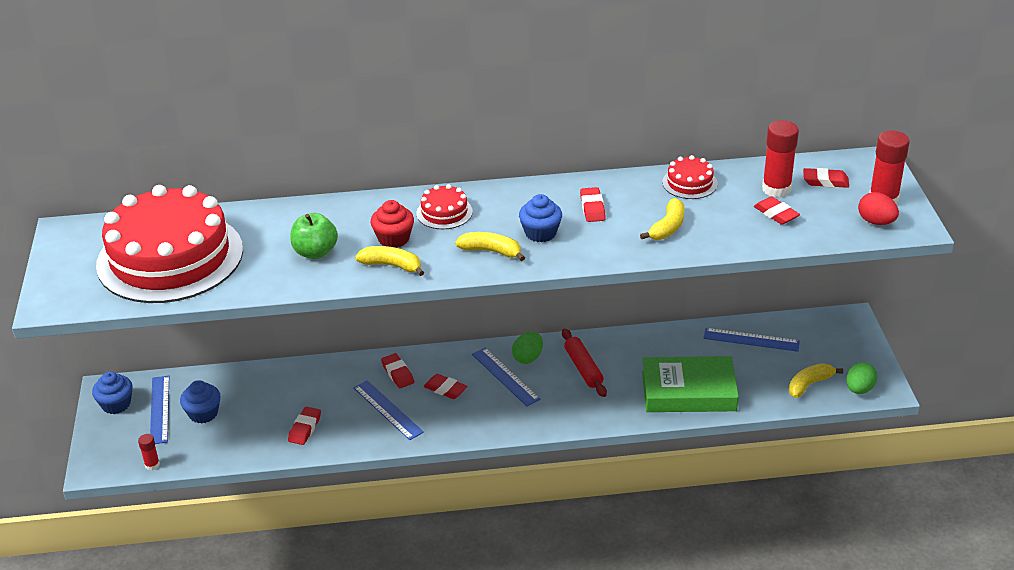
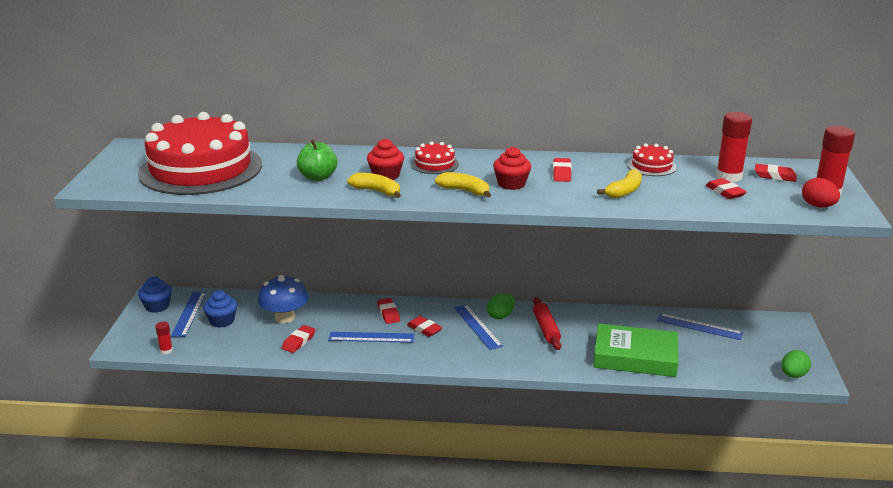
camera: 10 degrees right, 10 degrees down
blue ruler [353,380,424,440] -> blue ruler turned 60 degrees counterclockwise [329,332,414,343]
blue cupcake [519,194,562,242] -> red cupcake [493,147,531,190]
yellow banana [789,363,843,398] -> none
none -> blue mushroom [258,275,308,323]

